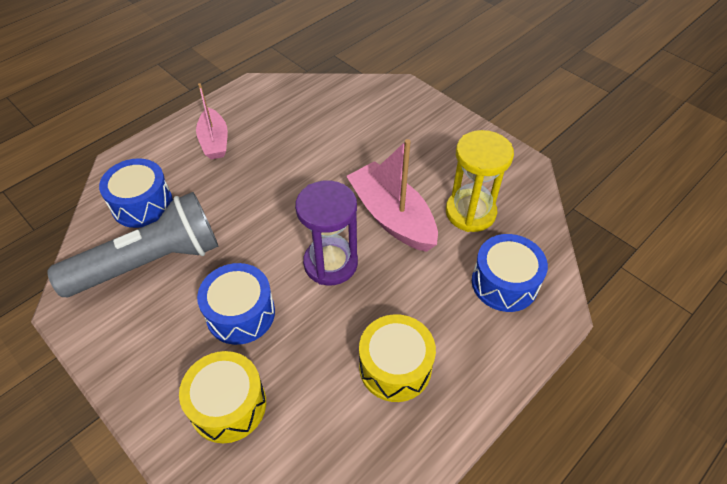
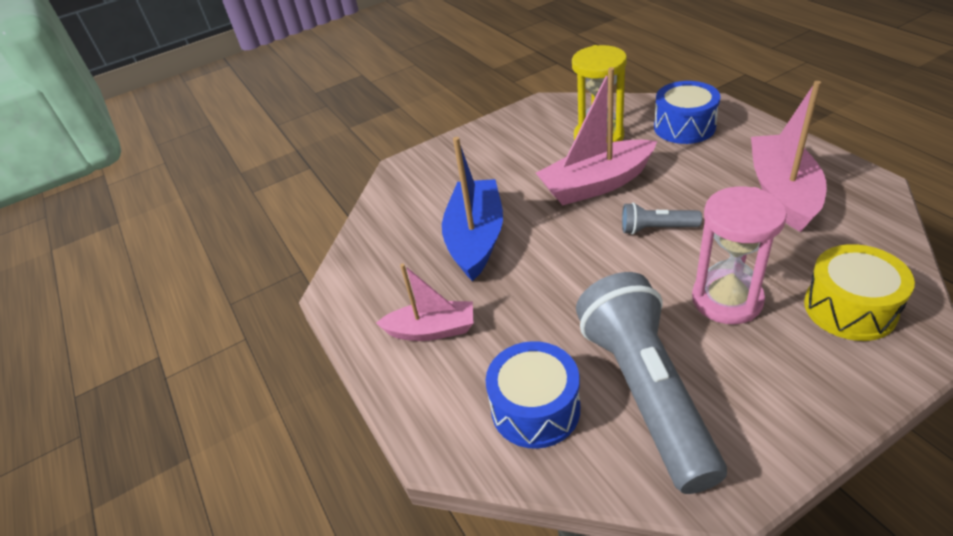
camera: 70 degrees left, 10 degrees down
blue drum [197,263,275,345] -> pink hourglass [692,187,787,324]
purple hourglass [295,180,358,285] -> grey flashlight [622,202,702,235]
yellow drum [359,314,436,402] -> pink boat [751,81,827,232]
none -> blue boat [442,137,503,281]

